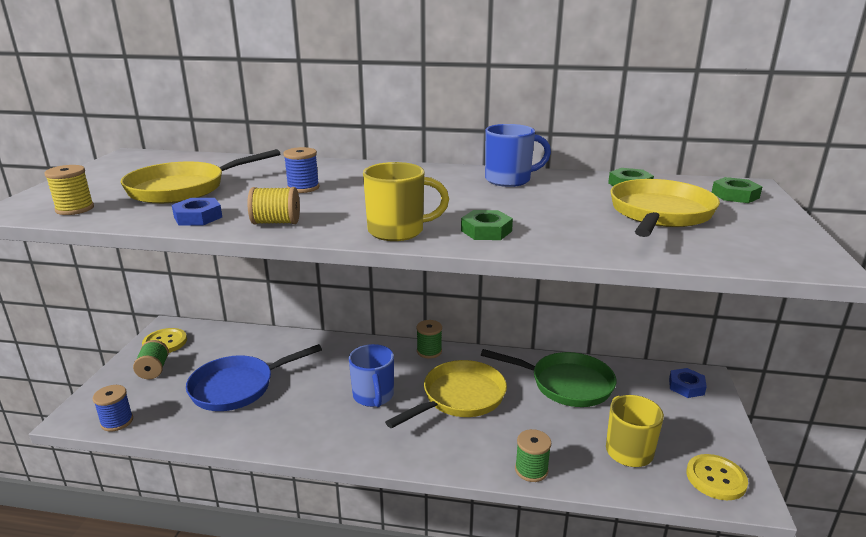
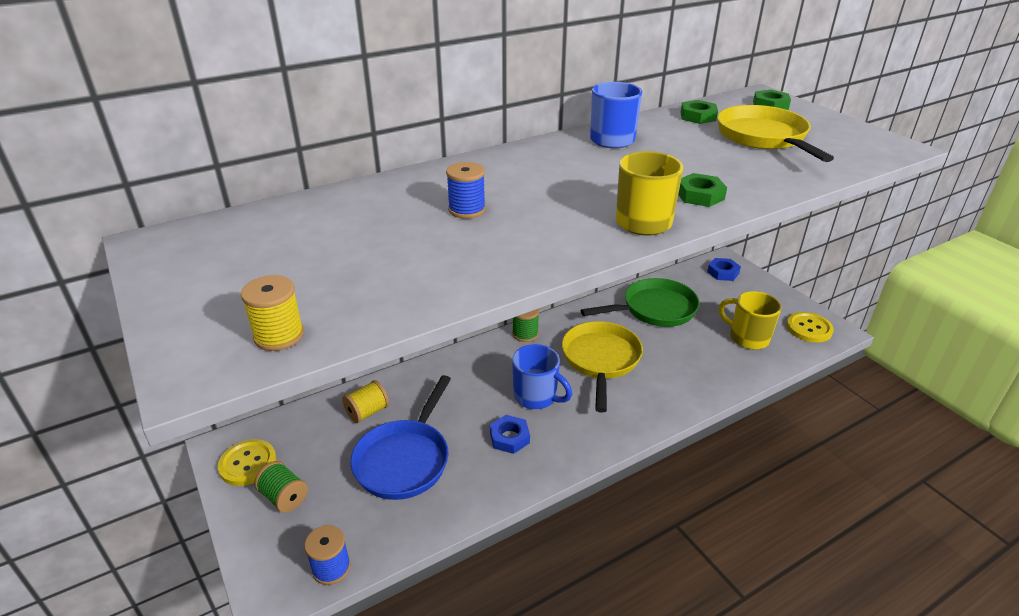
camera: 40 degrees left, 10 degrees up
yellow pan [121,149,280,204] -> none
blue nut [172,198,222,225] -> blue nut moved to [490,415,530,454]
yellow spool [248,187,300,225] -> yellow spool moved to [342,380,389,423]
green spool [515,429,551,482] -> none

